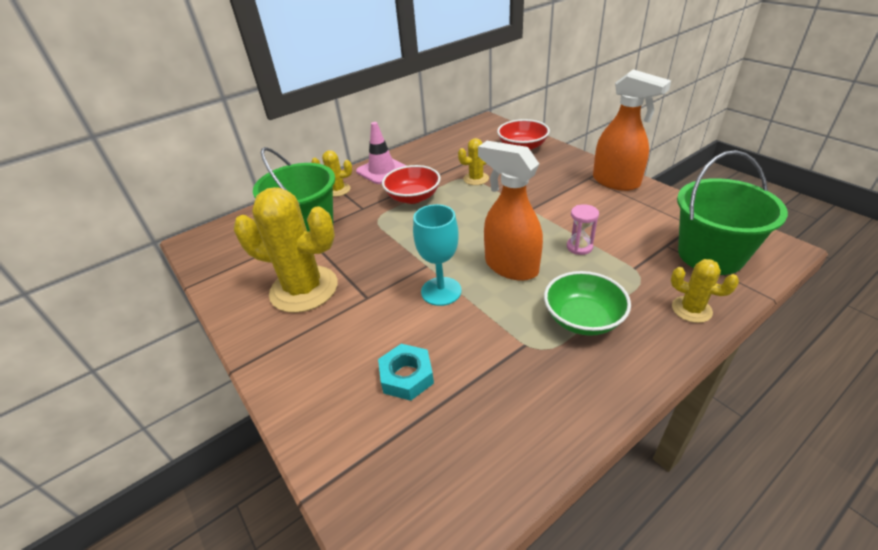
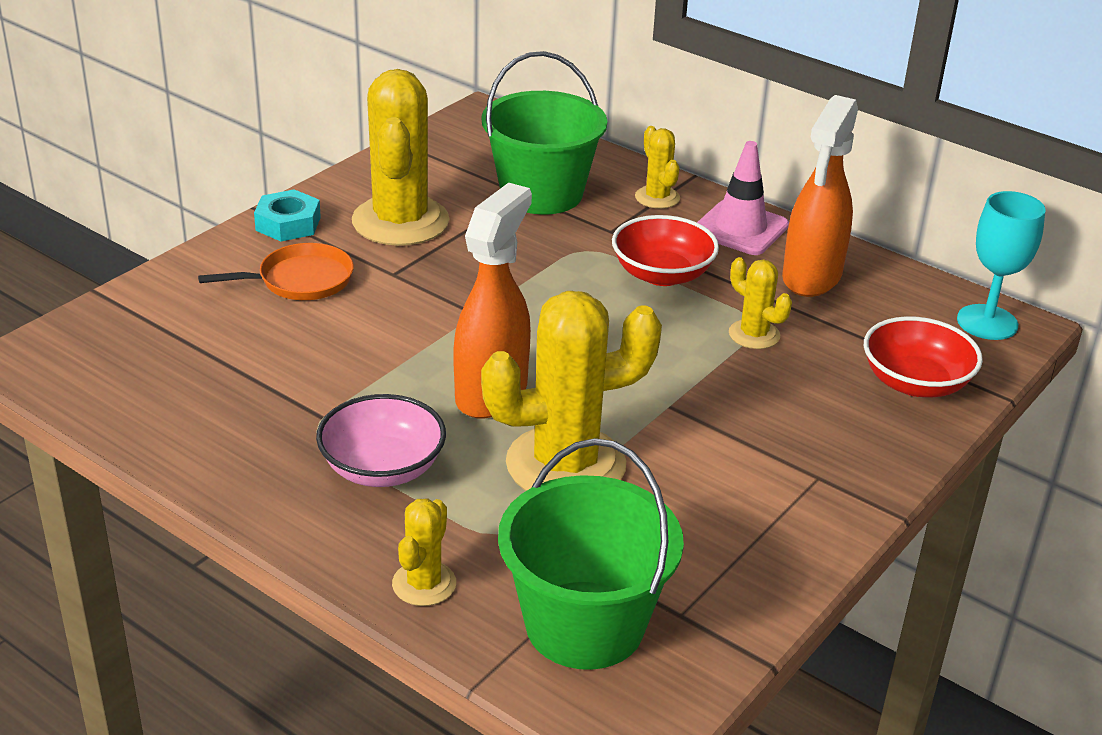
camera: 70 degrees right, 5 degrees down
turquoise nut [378,344,434,401] -> turquoise nut moved to [254,189,321,242]
turquoise goblet [413,204,461,306] -> turquoise goblet moved to [957,191,1045,340]
green bowl [544,271,631,336] -> pink bowl [316,394,446,487]
pink hourglass [567,204,599,255] -> yellow cactus [481,291,662,491]
orange spray bottle [593,69,671,191] -> orange spray bottle moved to [782,95,858,297]
none -> orange pan [198,243,354,300]

